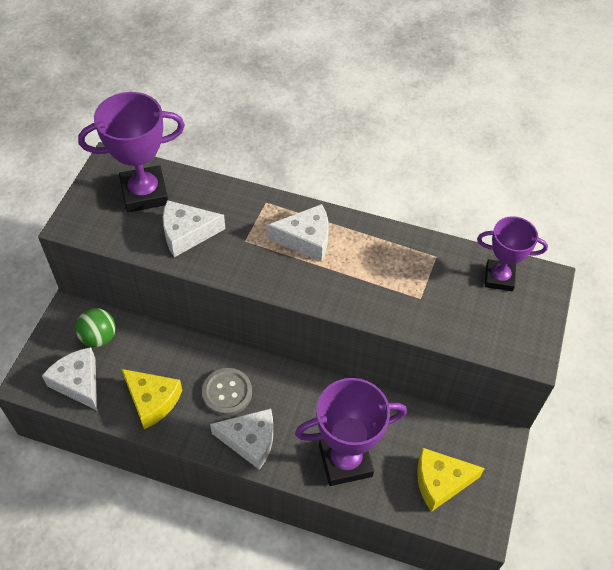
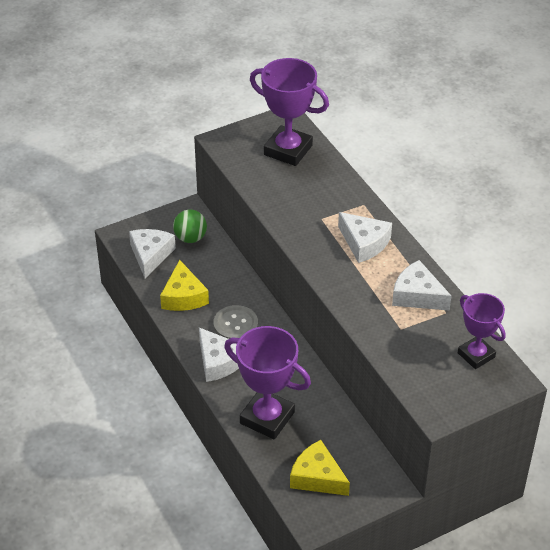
camera: 45 degrees right, 10 degrees down
white cheese [163,200,225,257] -> white cheese moved to [392,260,452,311]

